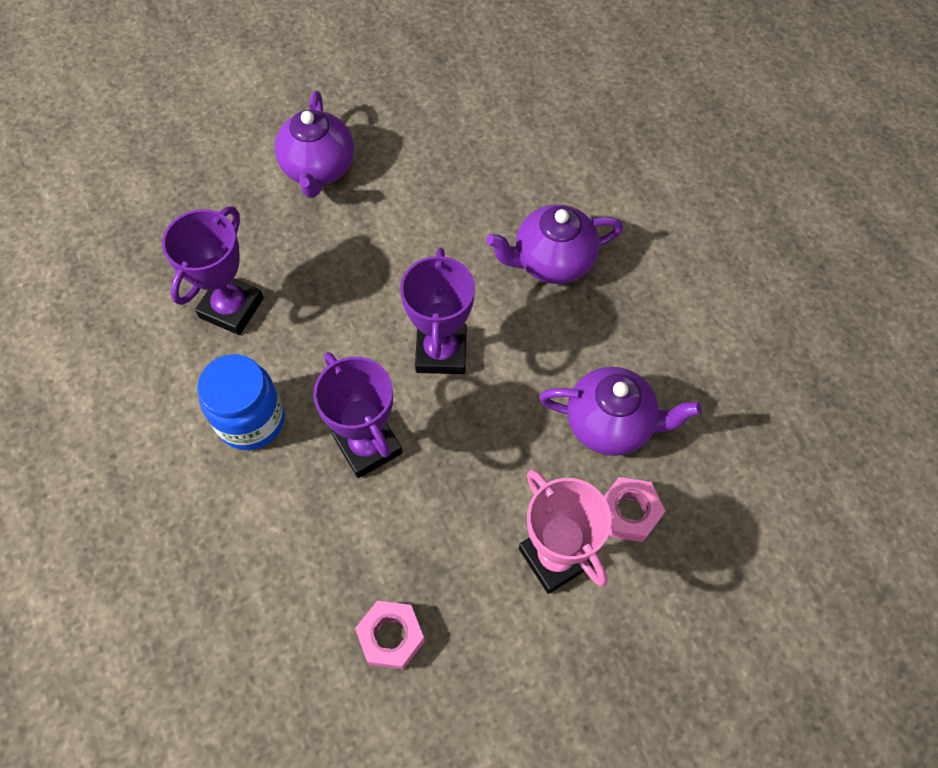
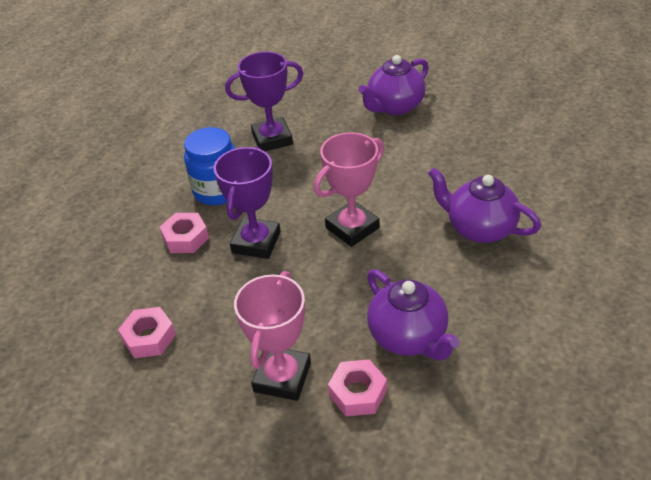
camera: 50 degrees right, 20 degrees down
purple trophy [400,248,475,374] -> pink trophy [314,132,384,247]
none -> pink nut [160,213,209,253]

